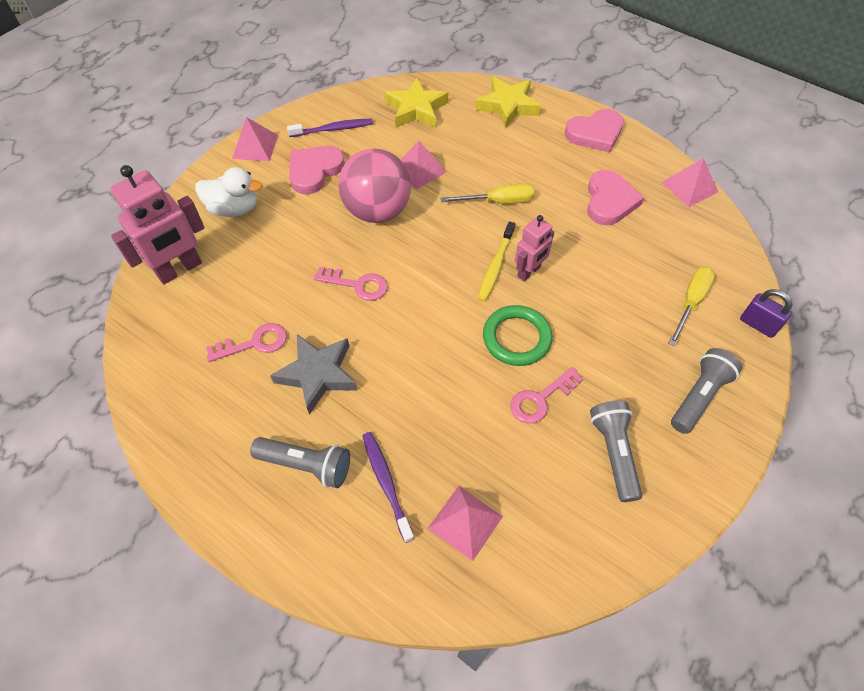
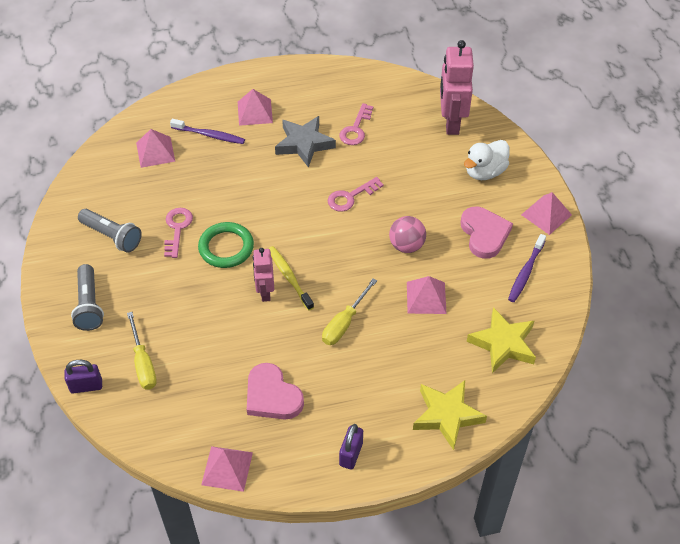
camera: 130 degrees right, 5 degrees down
grey flashlight [250,437,350,488] -> pink pyramid [238,89,273,126]
pink ball [338,149,411,223] -> pink ball [389,216,426,253], size x0.58
pink heart [565,109,624,153] -> purple padlock [339,424,363,470]

